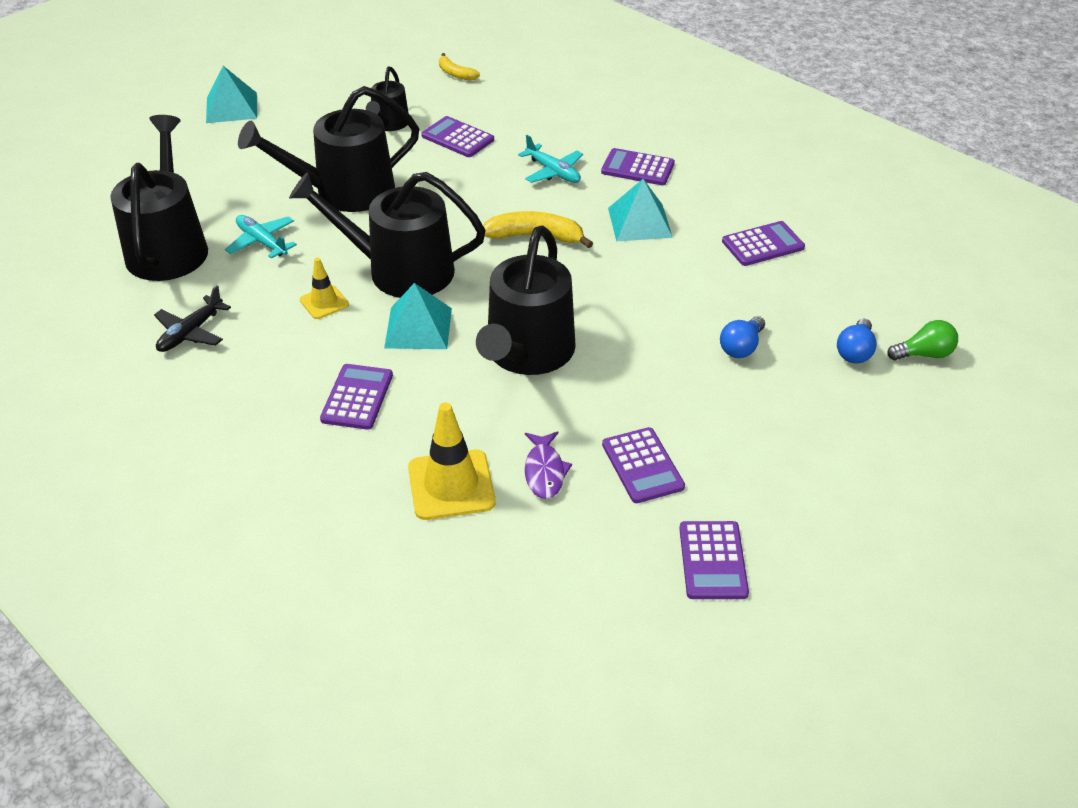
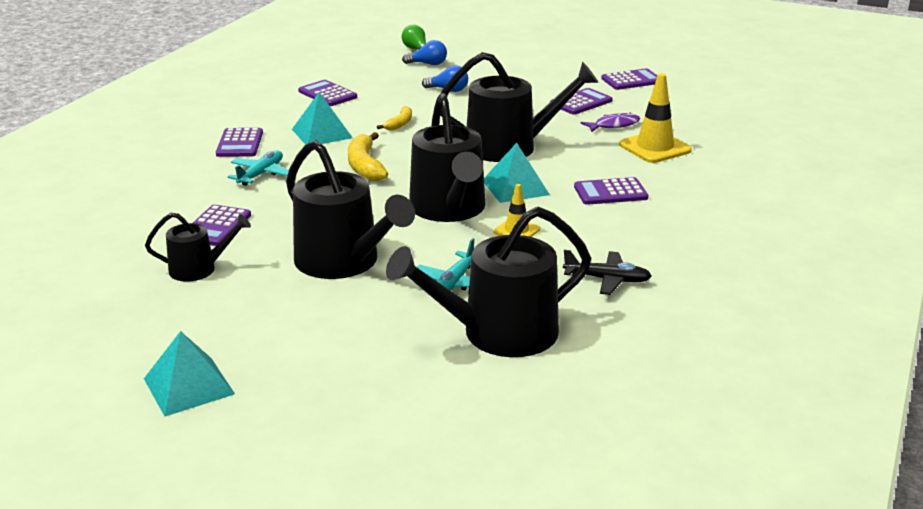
camera: 110 degrees left, 15 degrees down
yellow banana [439,53,480,81] -> yellow banana moved to [377,106,412,131]

